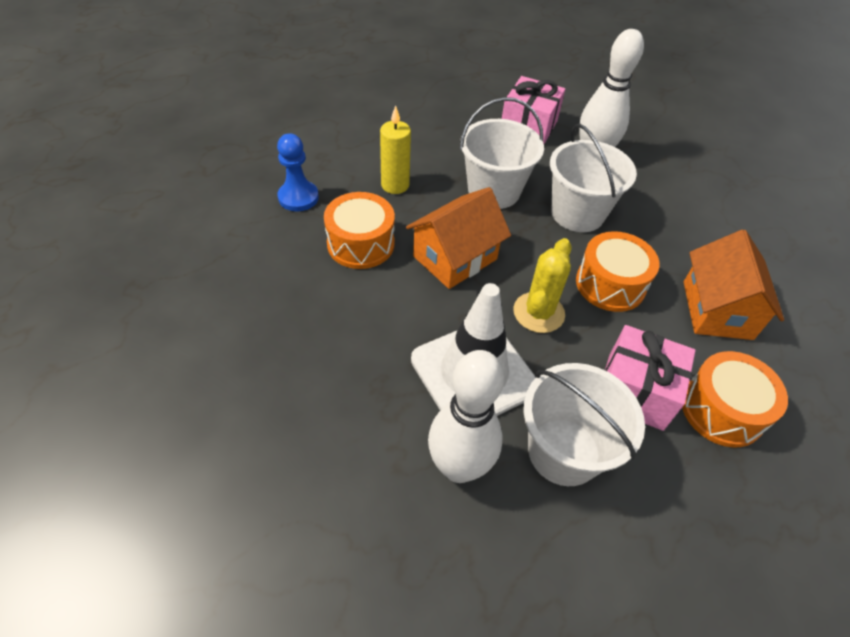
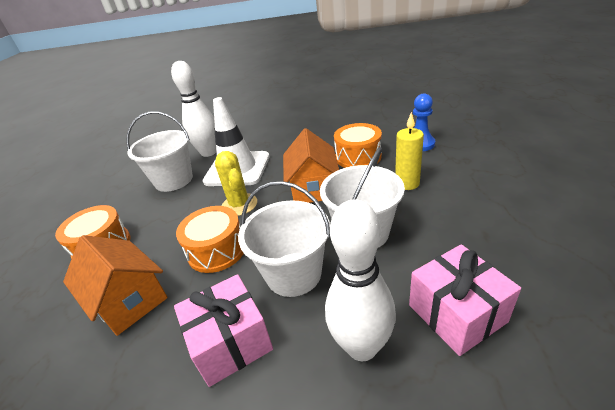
camera: 135 degrees right, 15 degrees down
pink gift [605,325,696,431] -> pink gift moved to [174,274,273,387]

